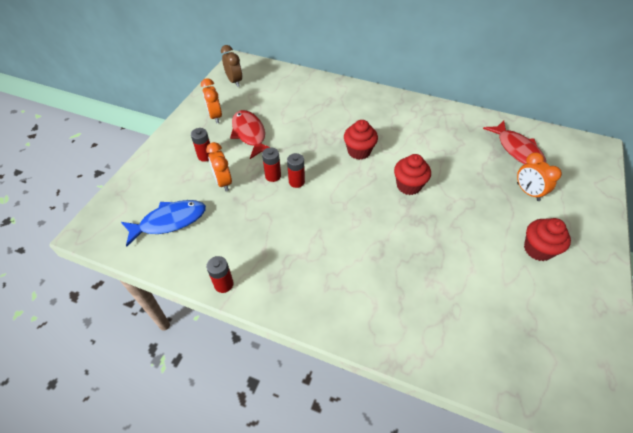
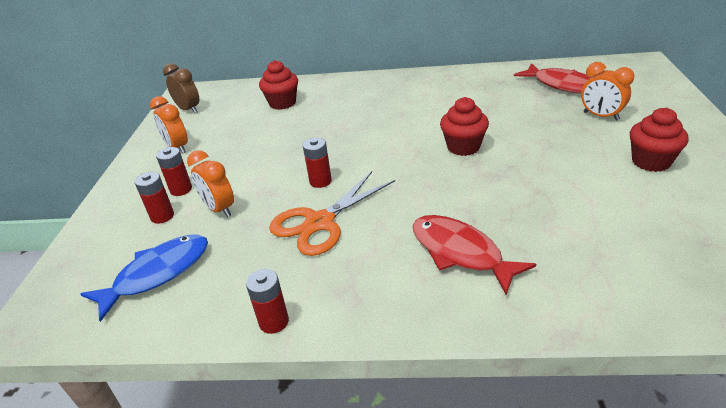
camera: 15 degrees left, 15 degrees down
red fish [230,110,270,159] -> red fish moved to [413,215,536,295]
red battery [262,147,281,182] -> red battery moved to [135,172,174,224]
red cupcake [344,120,378,160] -> red cupcake moved to [259,60,298,110]
none -> orange scissors [269,171,395,256]

